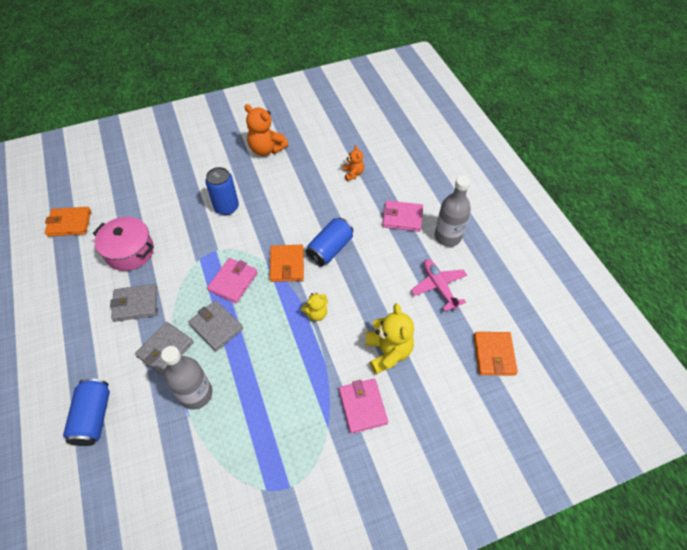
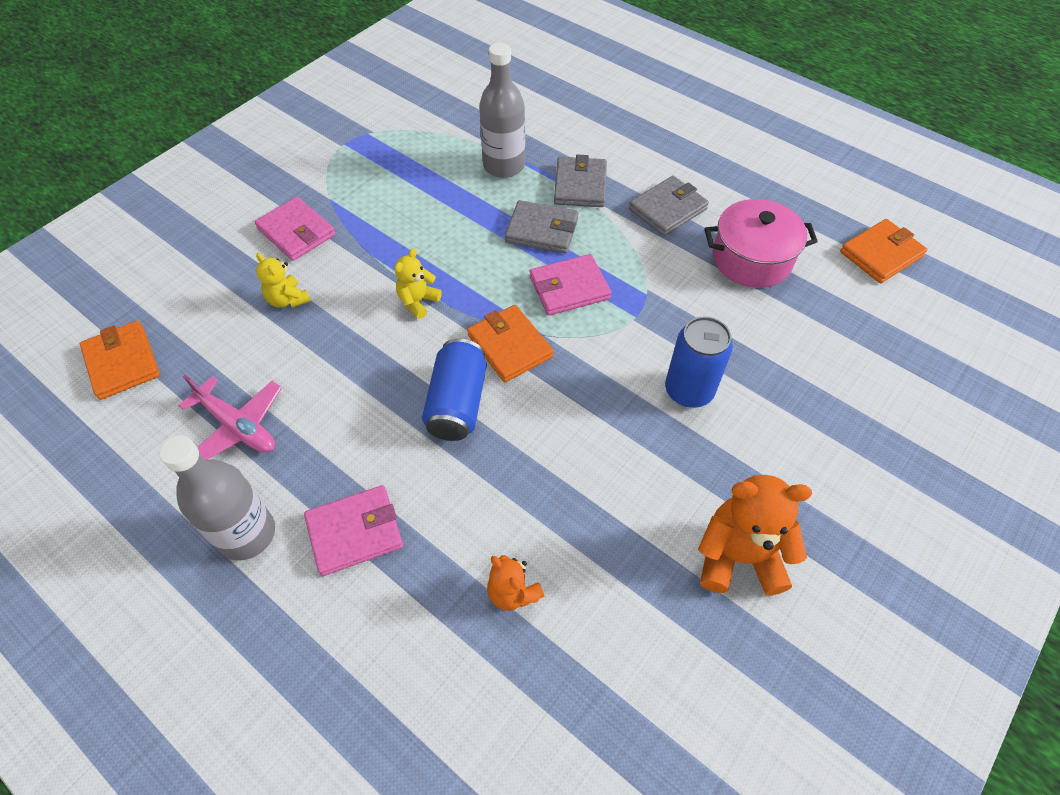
camera: 150 degrees right, 0 degrees up
blue can [63,378,110,446] -> none
pink wallet [207,258,258,303] -> pink wallet turned 75 degrees clockwise [530,254,611,315]
yellow teddy bear [366,303,414,374] -> yellow teddy bear [256,253,310,308], size x0.56

